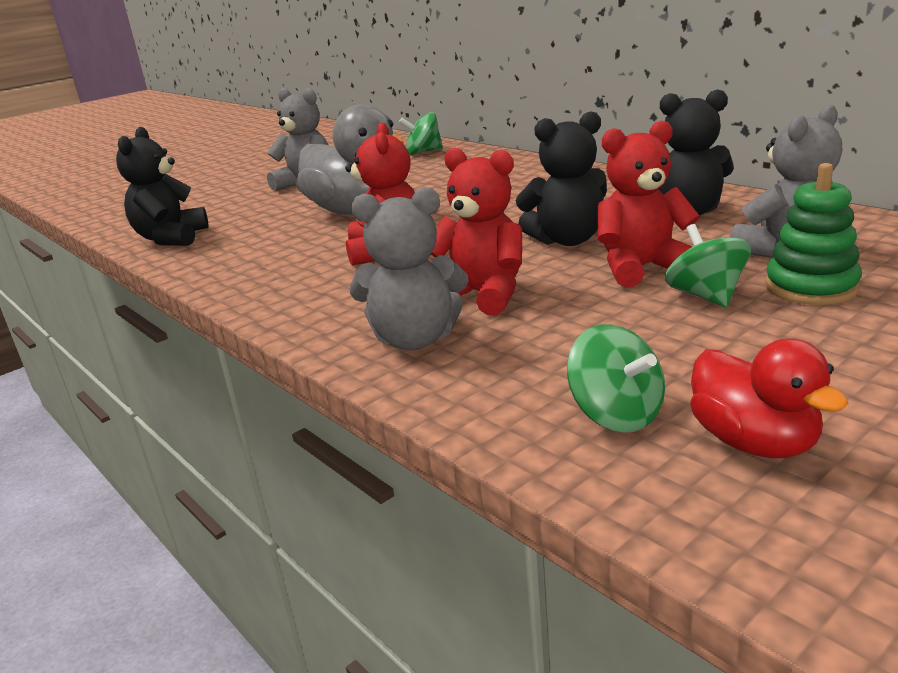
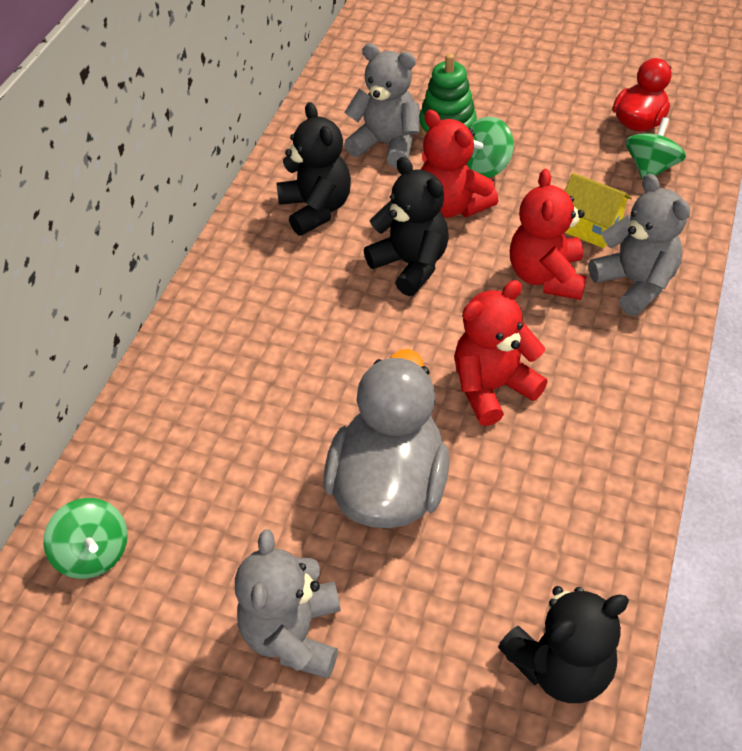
camera: 120 degrees left, 25 degrees up
none -> yellow house [565,173,632,248]

